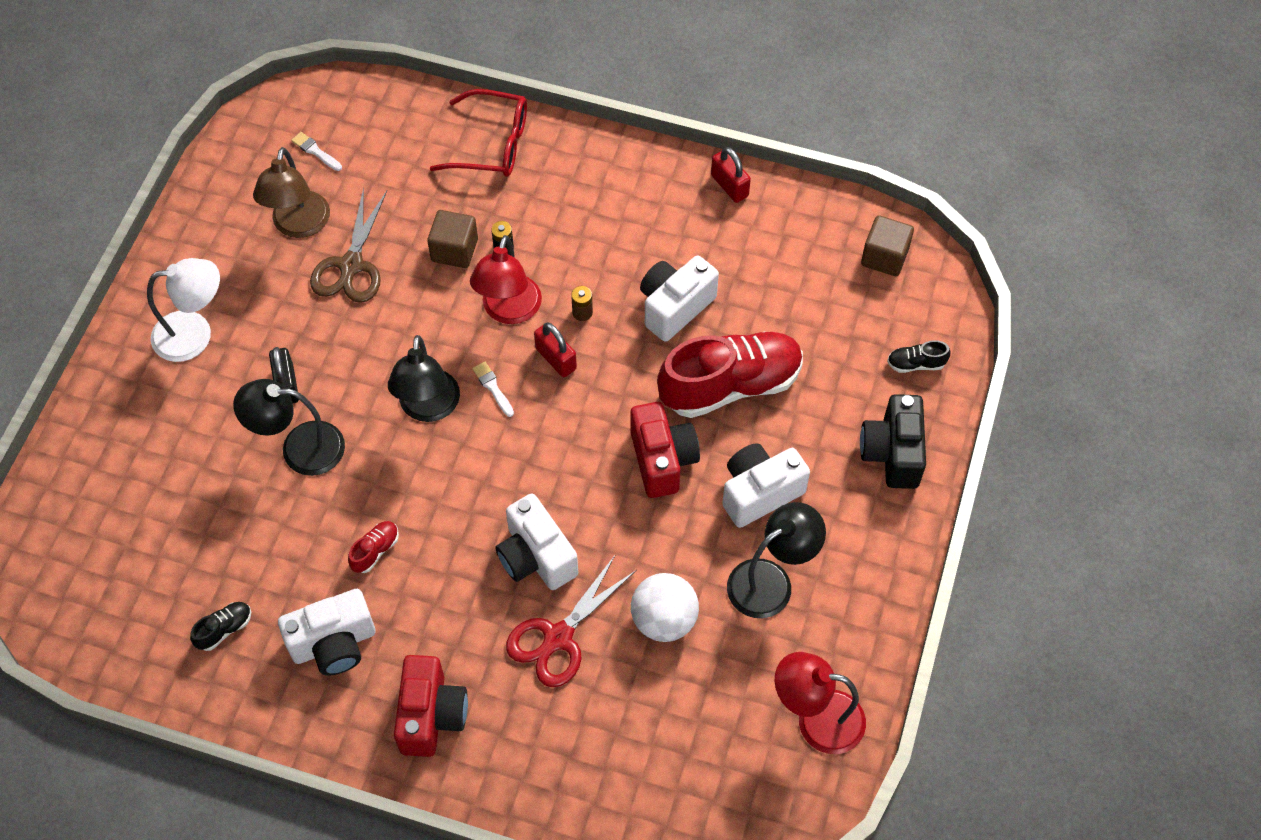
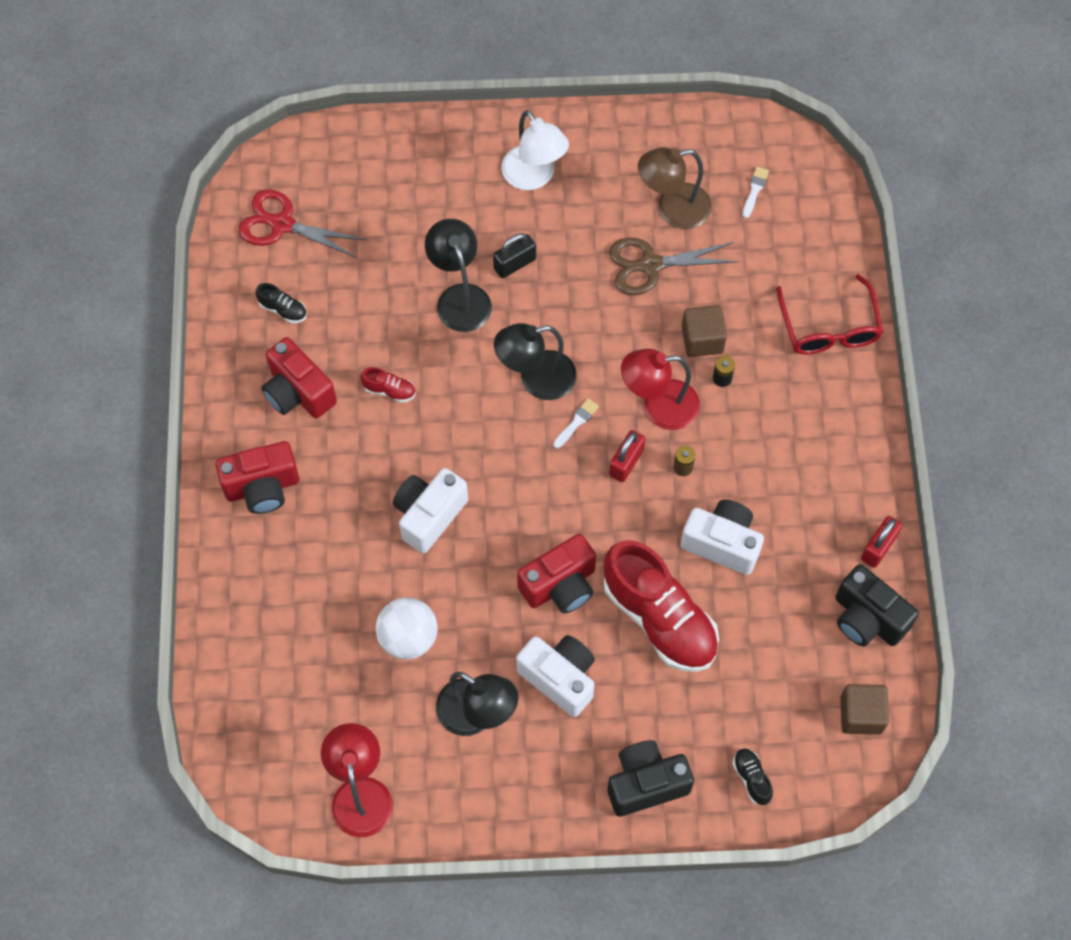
camera: 70 degrees right, 5 degrees up
white camera [278,589,376,676] -> red camera [261,337,337,419]
red scissors [506,554,637,687] -> red scissors moved to [239,190,366,258]
none -> black camera [835,564,919,646]

